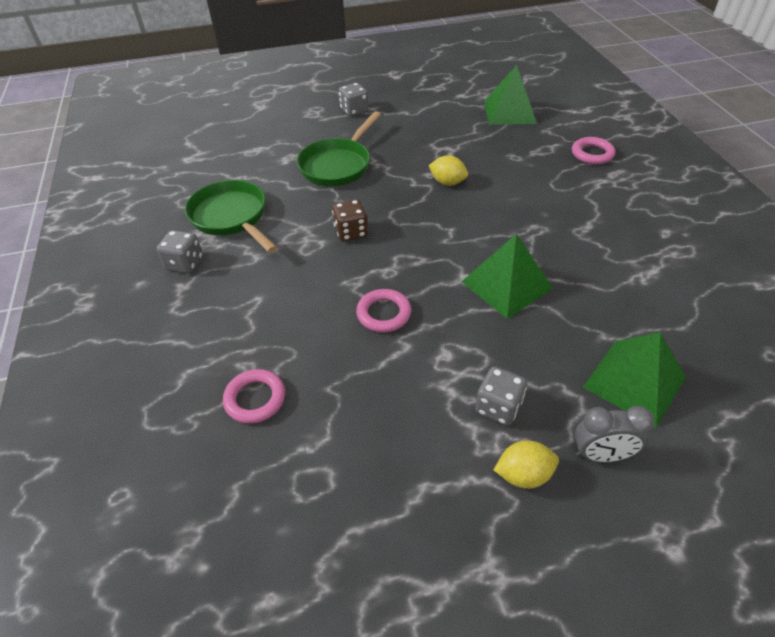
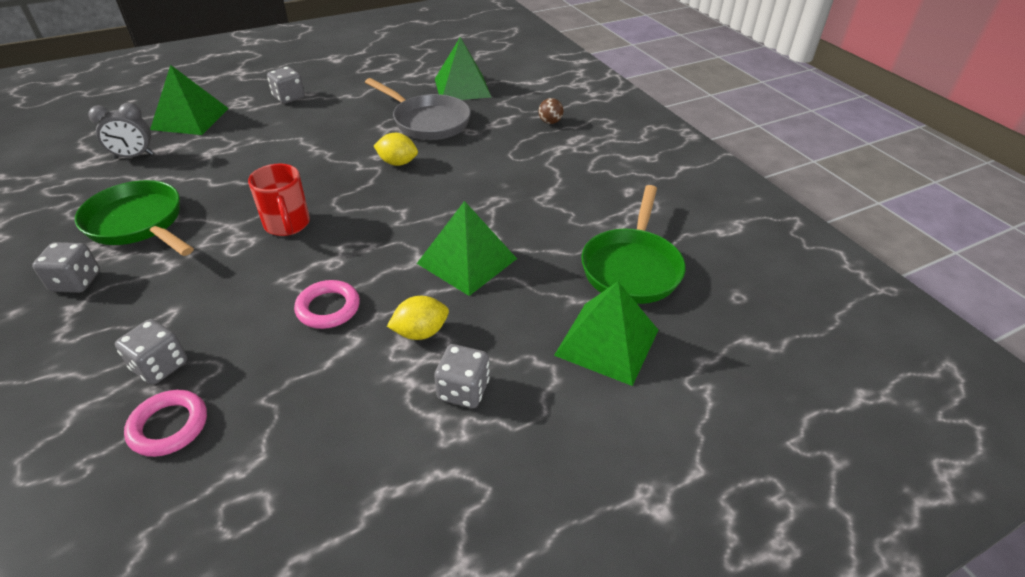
camera: 15 degrees left, 5 degrees down
green pan [297,111,381,186] -> green pan moved to [581,185,686,304]
brown dice [332,199,368,241] -> red mug [248,164,310,236]
yellow lemon [494,440,559,489] -> yellow lemon moved to [387,296,449,340]
pink ring [572,137,615,164] -> brown ball [539,98,564,124]
grey clock [575,406,655,462] -> grey clock moved to [88,103,154,159]
none -> grey dice [115,319,187,385]
none -> green pyramid [150,65,229,135]
none -> grey pan [365,78,471,140]

